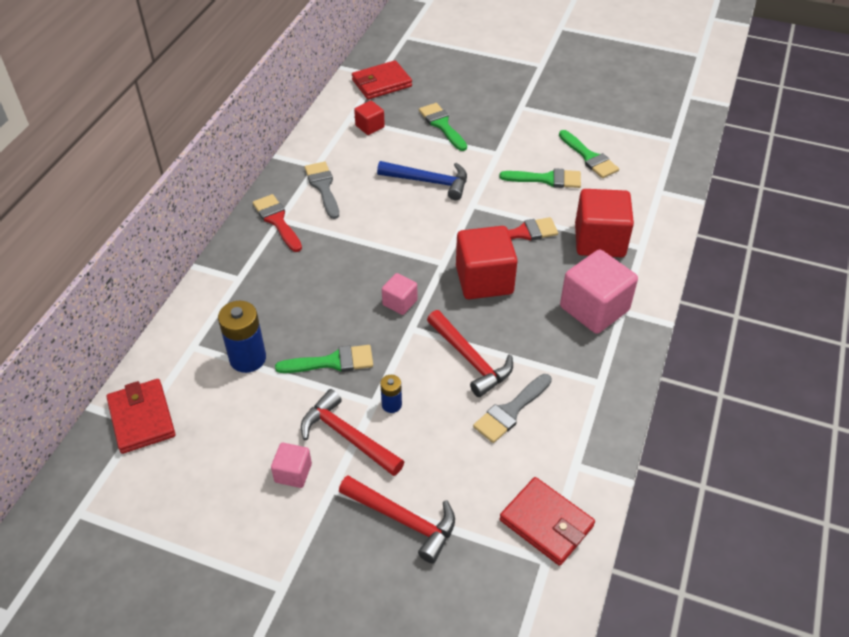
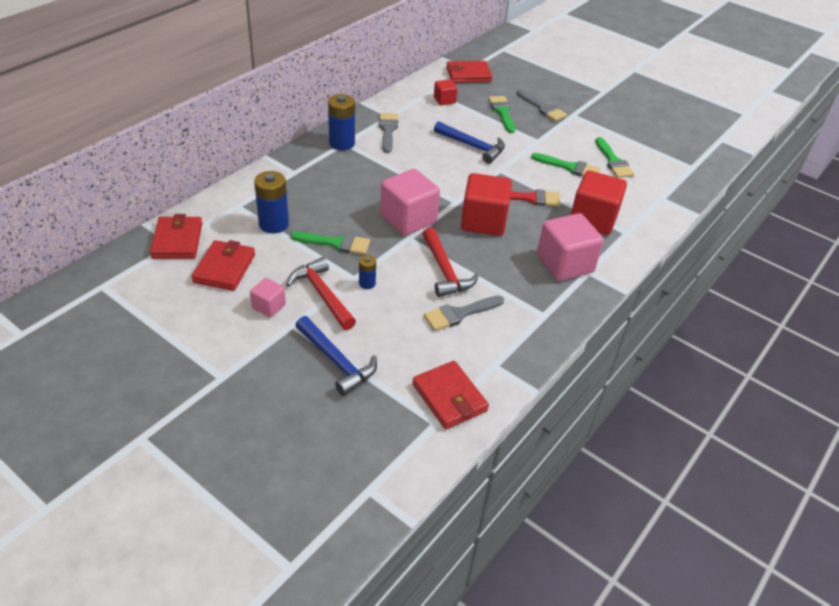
camera: 15 degrees right, 5 degrees down
red brush [253,194,302,252] -> blue battery [328,94,355,150]
red hammer [339,476,455,564] -> blue hammer [295,316,377,396]
pink cube [382,273,417,315] -> pink cube [380,169,440,236], size x1.96
none -> red wallet [191,240,255,291]
none -> grey brush [517,89,567,121]

